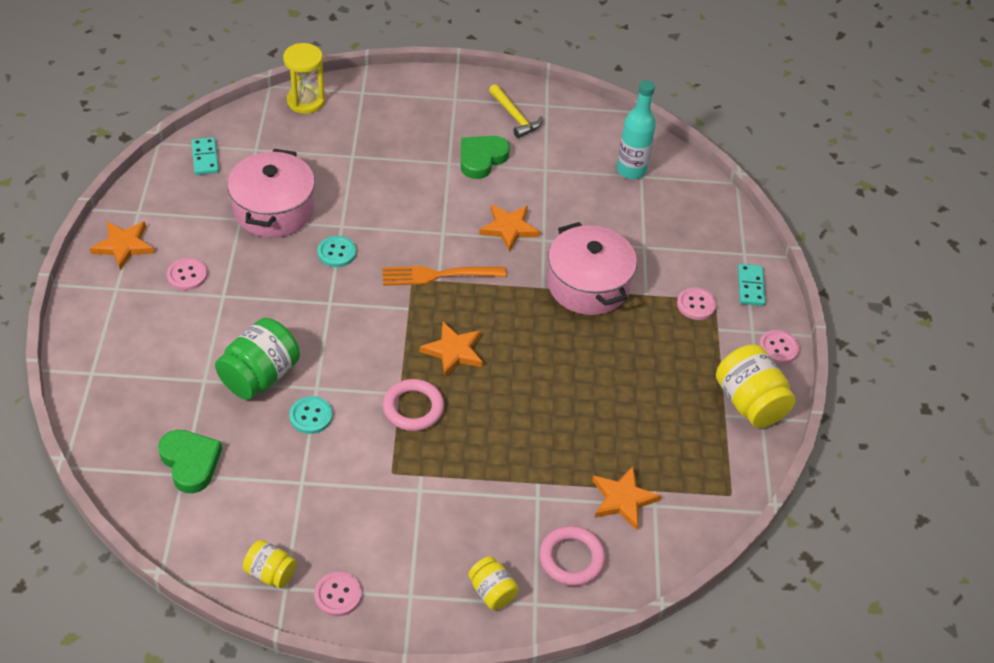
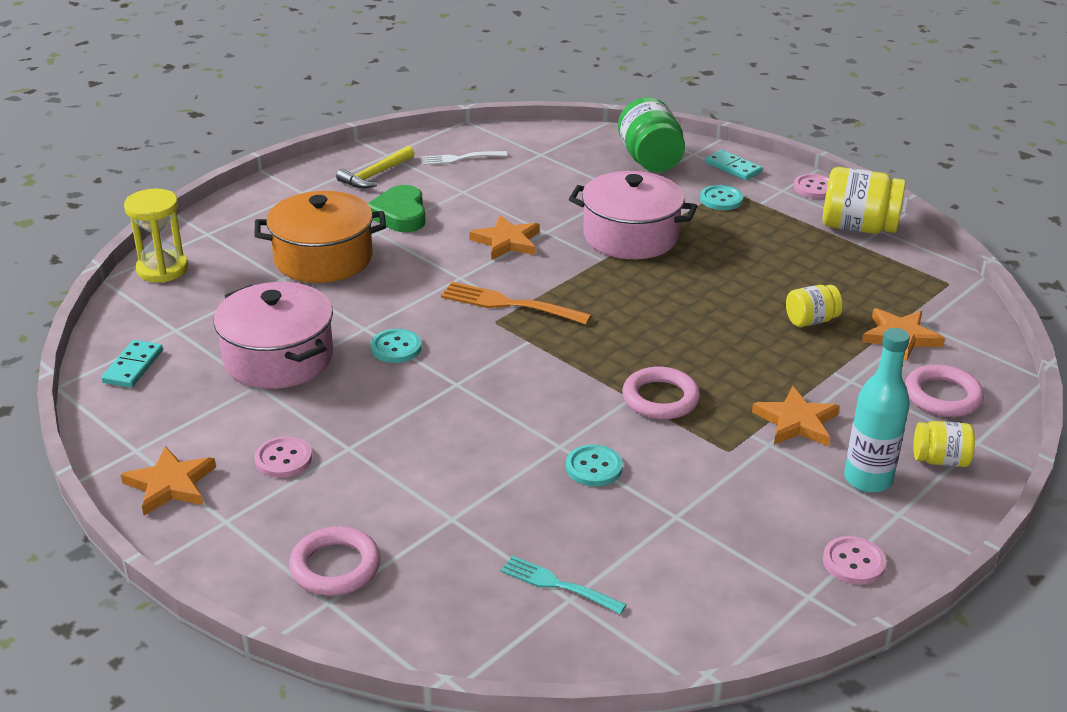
camera: 45 degrees left, 15 degrees down
green heart [158,430,222,493] -> turquoise fork [500,556,627,614]
turquoise domino [191,137,219,175] -> turquoise domino turned 75 degrees clockwise [101,340,163,388]
green jar [215,318,300,400] -> green jar moved to [618,97,685,172]
yellow jar [243,540,297,588] -> yellow jar moved to [786,285,843,327]
orange fork [382,266,506,286] -> orange fork turned 75 degrees clockwise [441,282,592,325]
orange star [420,322,483,378] -> orange star moved to [752,386,840,446]
yellow hammer [489,84,543,138] -> yellow hammer turned 120 degrees clockwise [336,146,414,188]
turquoise bottle [617,80,656,179] -> turquoise bottle moved to [844,328,910,493]
pink button [677,287,716,320] -> turquoise button [700,185,743,210]
none -> orange pot [254,191,386,283]
none -> pink ring [289,527,381,596]
none -> white fork [421,151,507,165]

